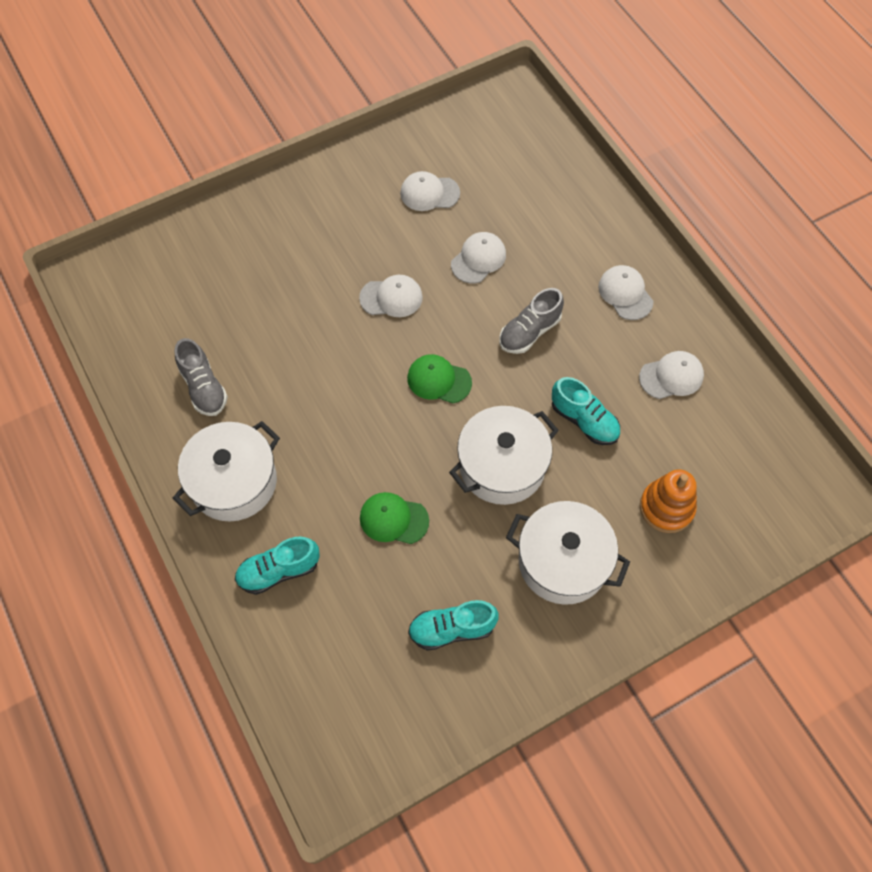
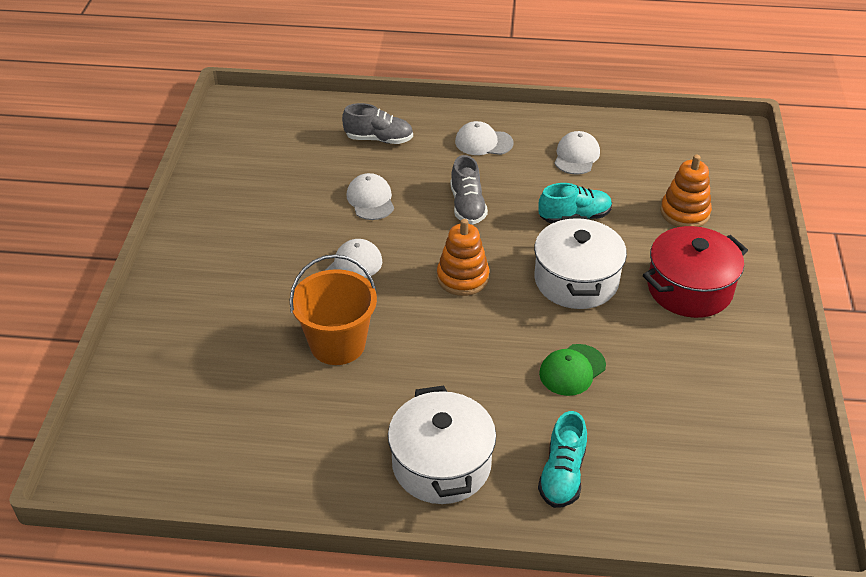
camera: 55 degrees left, 20 degrees down
grey shoe [175,338,228,416] -> grey shoe moved to [342,103,413,144]
white cap [400,171,460,211] -> none
green cap [407,354,472,404] -> orange stacking toy [437,219,489,296]
turquoise shoe [408,600,499,651] -> none
white pot [506,501,630,605] -> red pot [643,226,748,318]
none -> orange bucket [289,254,377,365]

